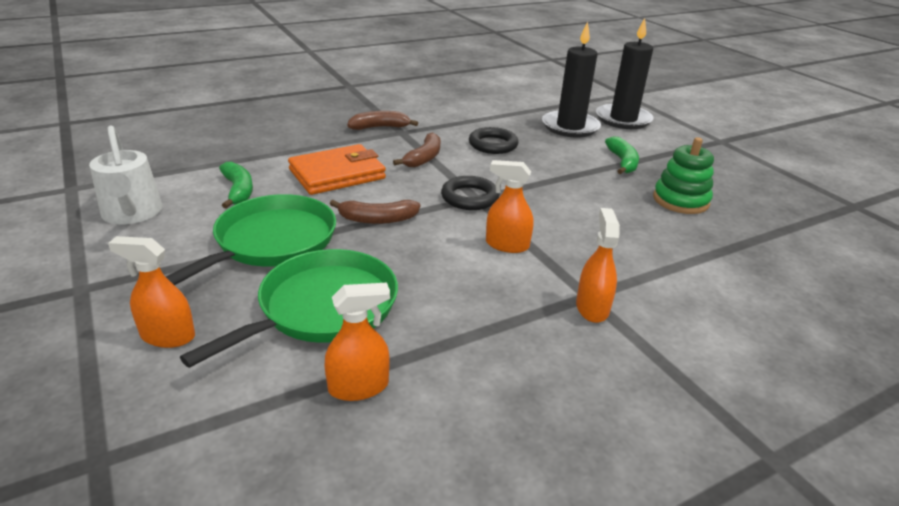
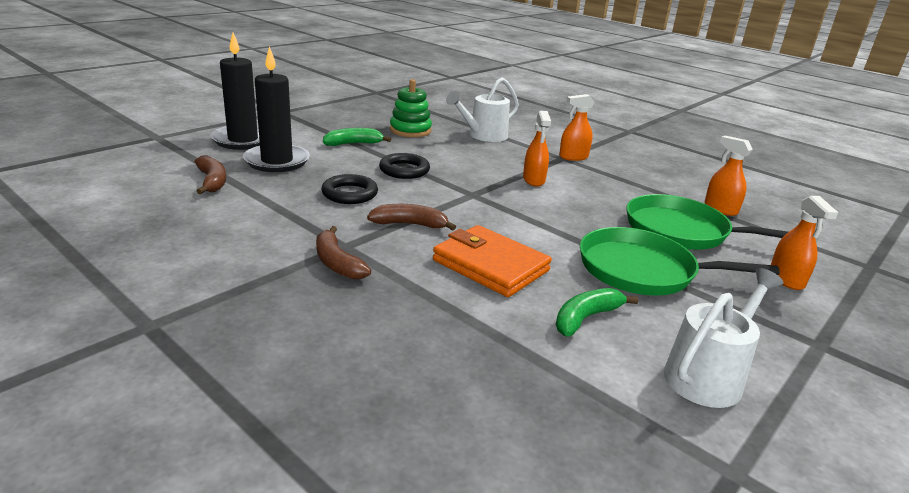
camera: 110 degrees left, 5 degrees down
brown banana [330,200,420,224] -> brown banana moved to [194,155,226,194]
black ring [441,176,500,210] -> black ring moved to [379,153,430,179]
none -> white watering can [446,77,519,142]

